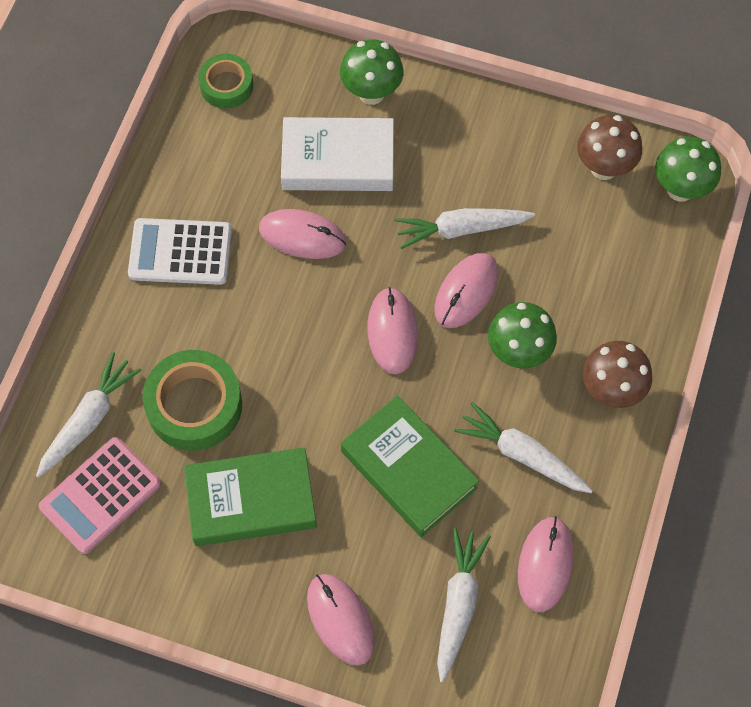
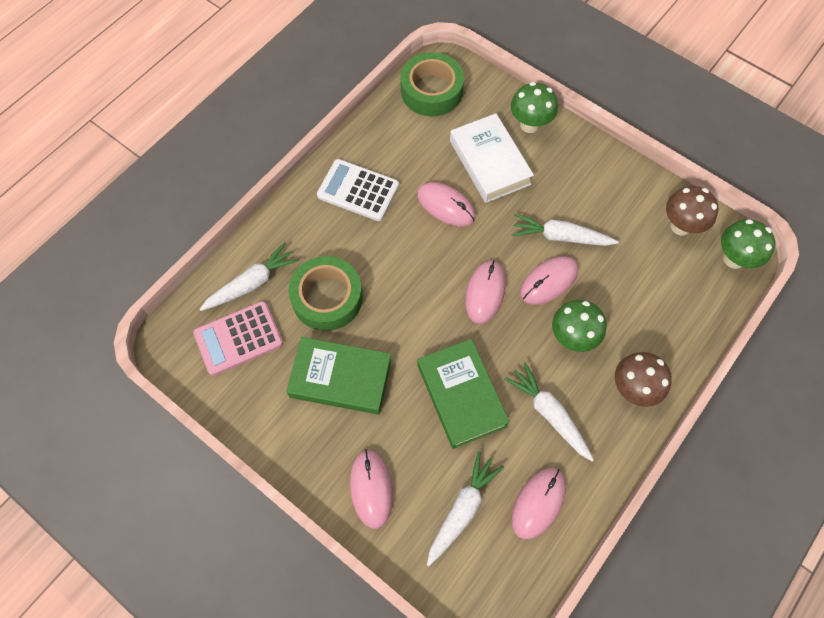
camera: 20 degrees right, 0 degrees up
green tape [198,54,253,109] -> green tape [401,52,464,116], size x1.63
white book [281,117,394,191] -> white book turned 45 degrees clockwise [450,113,534,203]

